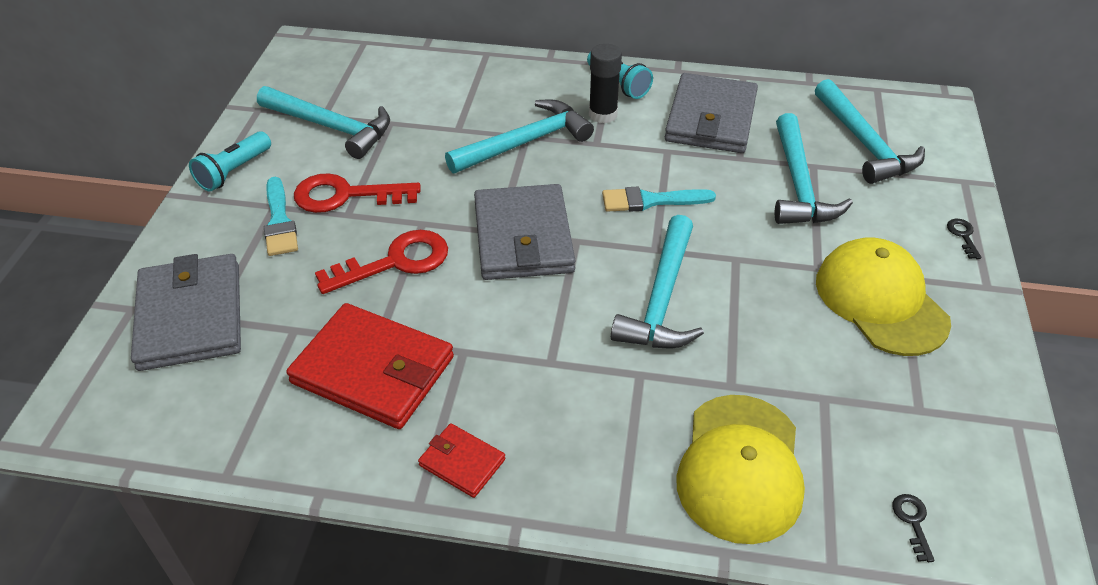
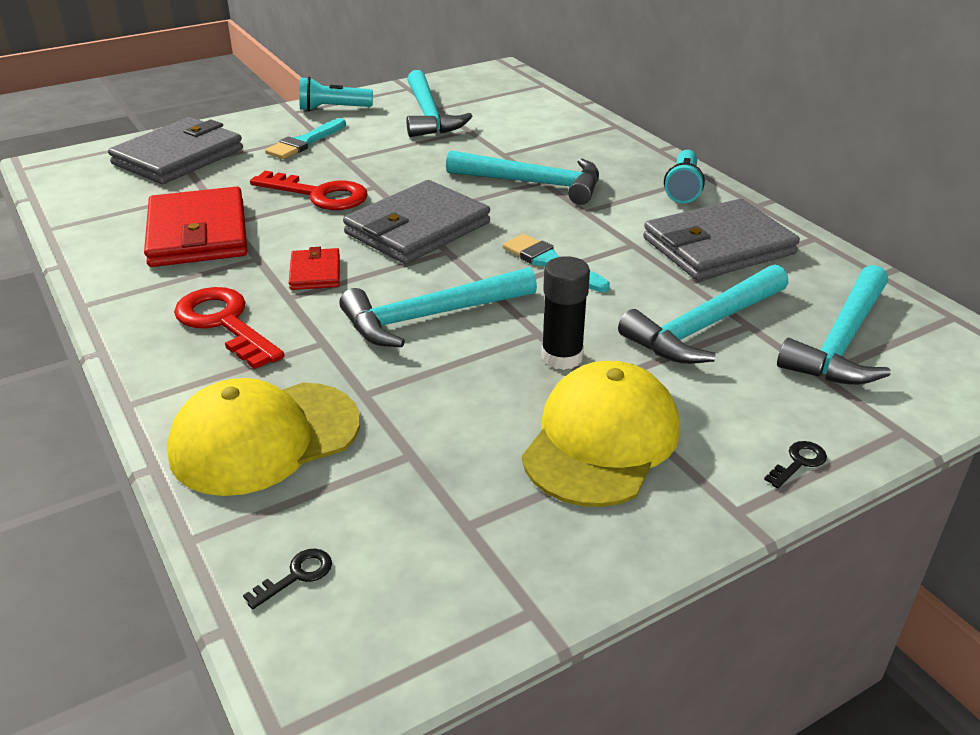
camera: 50 degrees right, 10 degrees down
red key [294,173,421,213] -> red key moved to [174,287,285,369]
red wallet [418,423,505,498] -> red wallet moved to [289,247,340,290]
black glue stick [589,44,622,123] -> black glue stick moved to [541,256,590,370]

